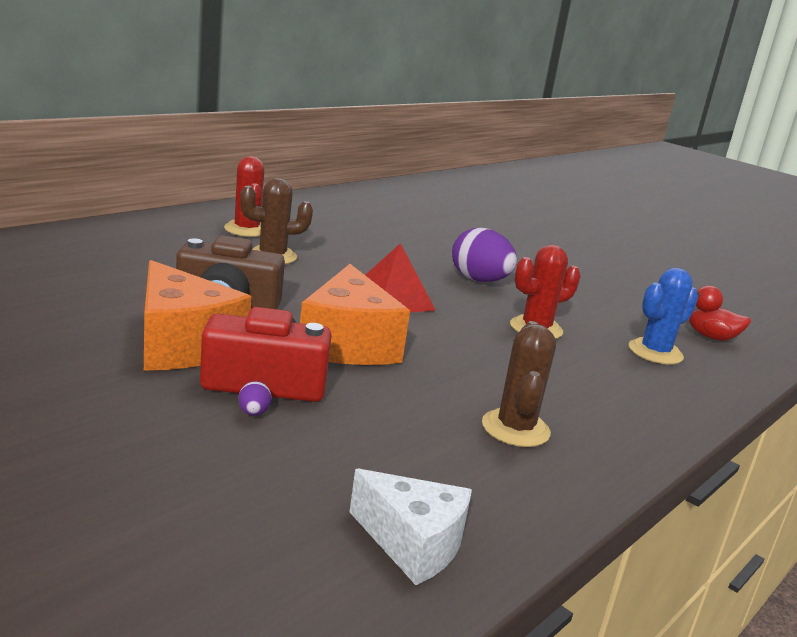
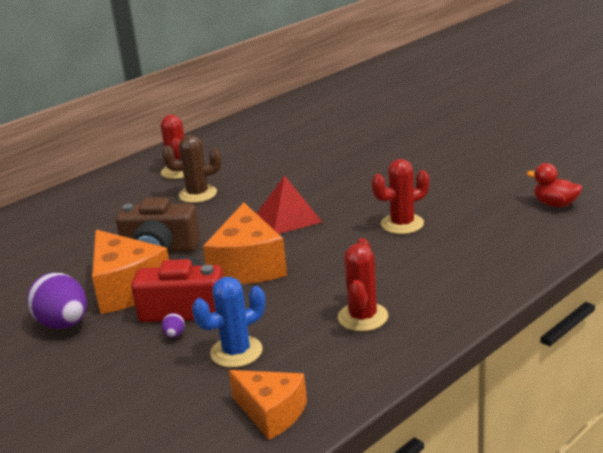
camera: 10 degrees right, 5 degrees up
white cheese [349,469,472,585] -> orange cheese [228,370,307,440]
purple egg [452,228,517,282] -> purple egg moved to [27,273,87,329]
brown cactus [482,321,556,447] -> red cactus [338,238,388,332]
blue cactus [629,268,698,364] -> blue cactus moved to [192,277,265,368]

